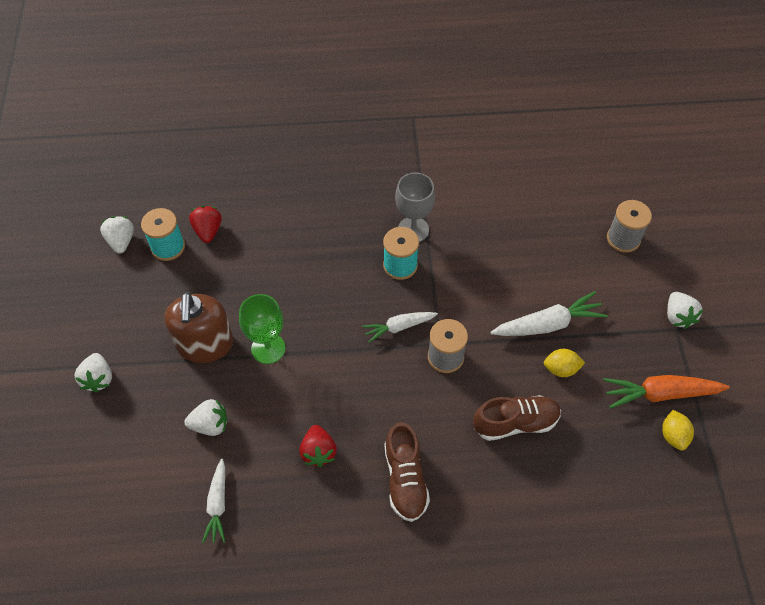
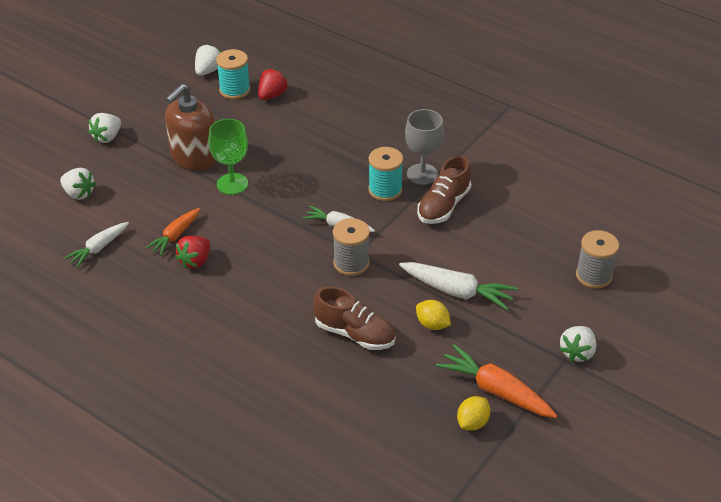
camera: 40 degrees right, 15 degrees down
white strawberry [184,399,227,436] -> white strawberry moved to [60,168,96,200]
brown shoe [384,422,430,522] -> brown shoe moved to [417,156,471,224]
none -> orange carrot [145,208,200,256]

